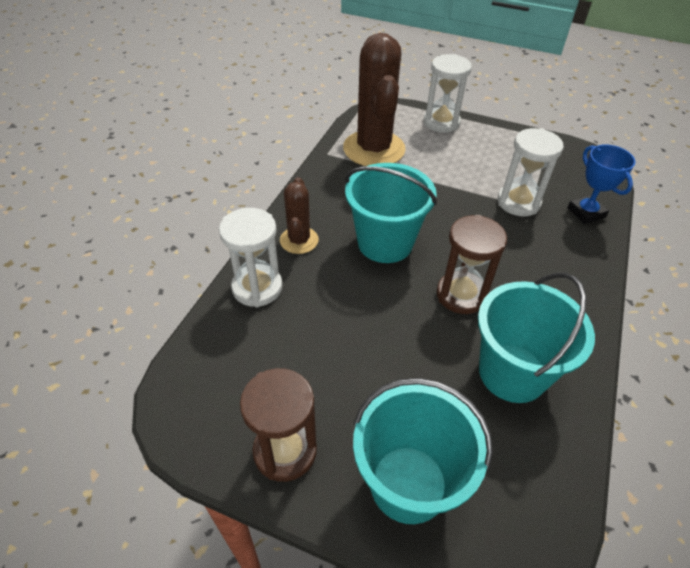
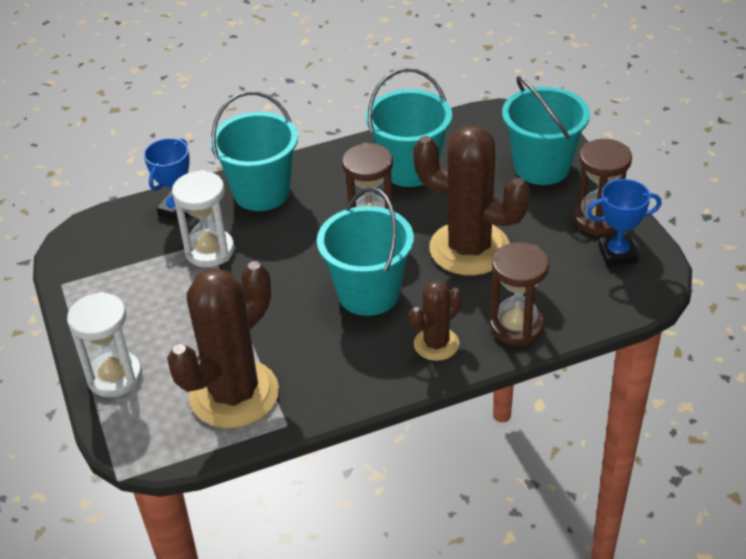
camera: 130 degrees left, 5 degrees down
white hourglass [219,208,282,307] -> brown hourglass [490,242,549,346]
none -> turquoise bucket [210,91,298,211]
none -> brown cactus [413,126,530,275]
none -> blue trophy [586,179,662,266]

